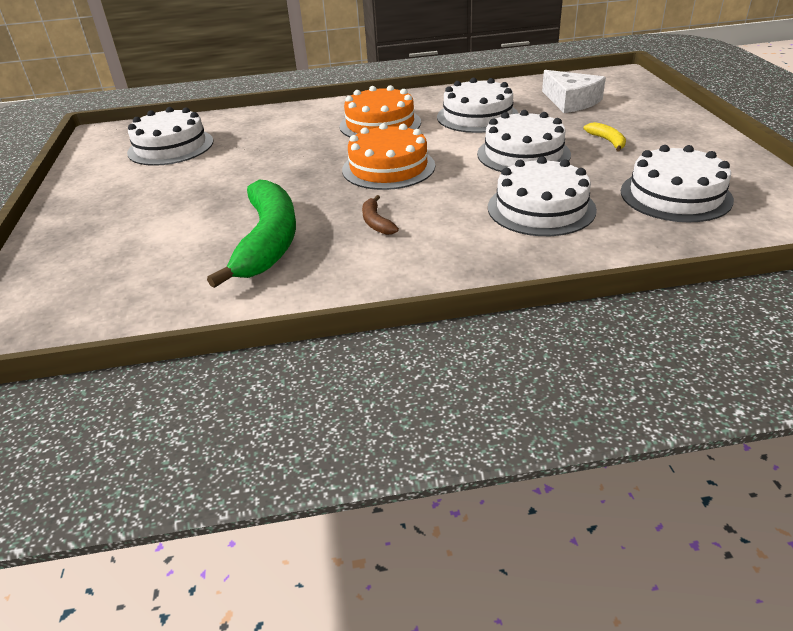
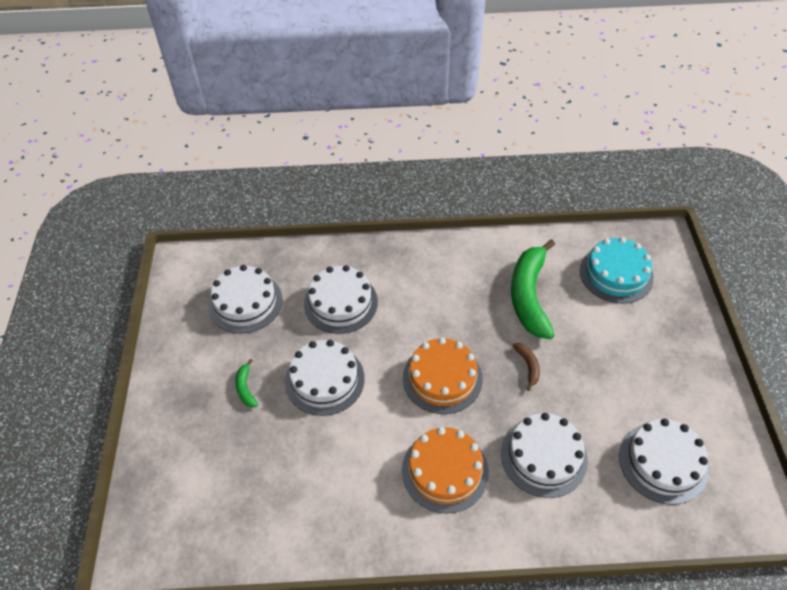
camera: 175 degrees left, 15 degrees up
brown banana [362,195,399,235] -> brown banana moved to [513,343,540,391]
white cake [437,78,519,133] -> white cake moved to [501,413,588,498]
white cheese [542,70,606,113] -> none
yellow banana [583,122,626,152] -> green banana [235,359,258,408]
none -> turquoise cake [580,237,654,303]

